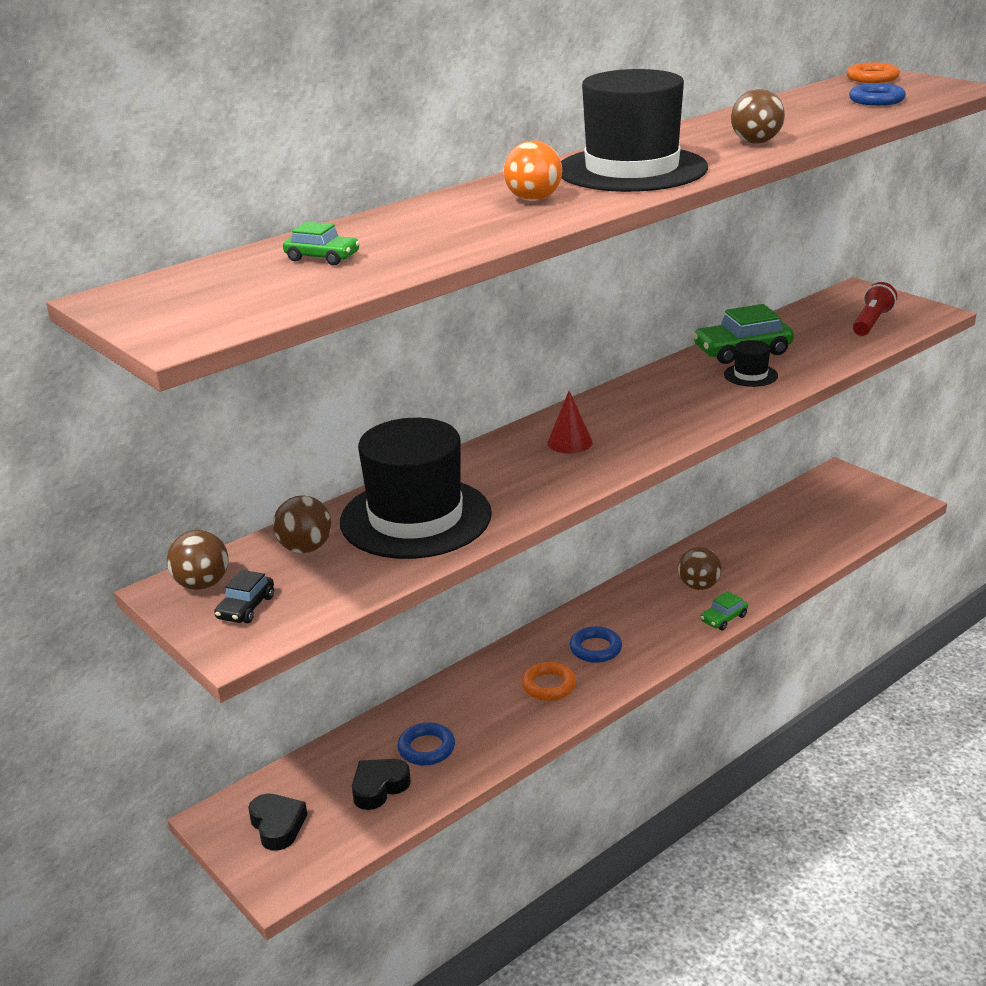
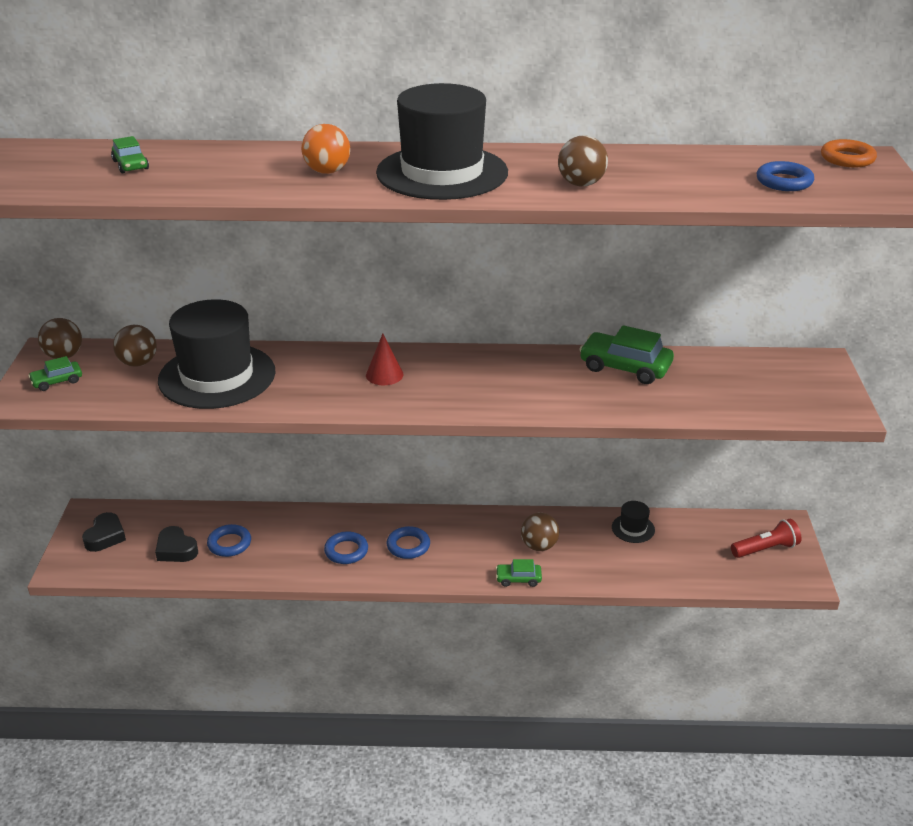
camera: 40 degrees right, 5 degrees up
black car [214,570,274,623] -> green car [28,356,82,391]
black heart [352,759,411,810] -> black heart turned 135 degrees counterclockwise [155,526,198,562]
orange ring [522,662,576,701] -> blue ring [324,531,368,564]
black hat [724,340,778,387] -> black hat moved to [612,501,655,543]
red flashlight [853,282,897,336] -> red flashlight moved to [731,519,802,558]

